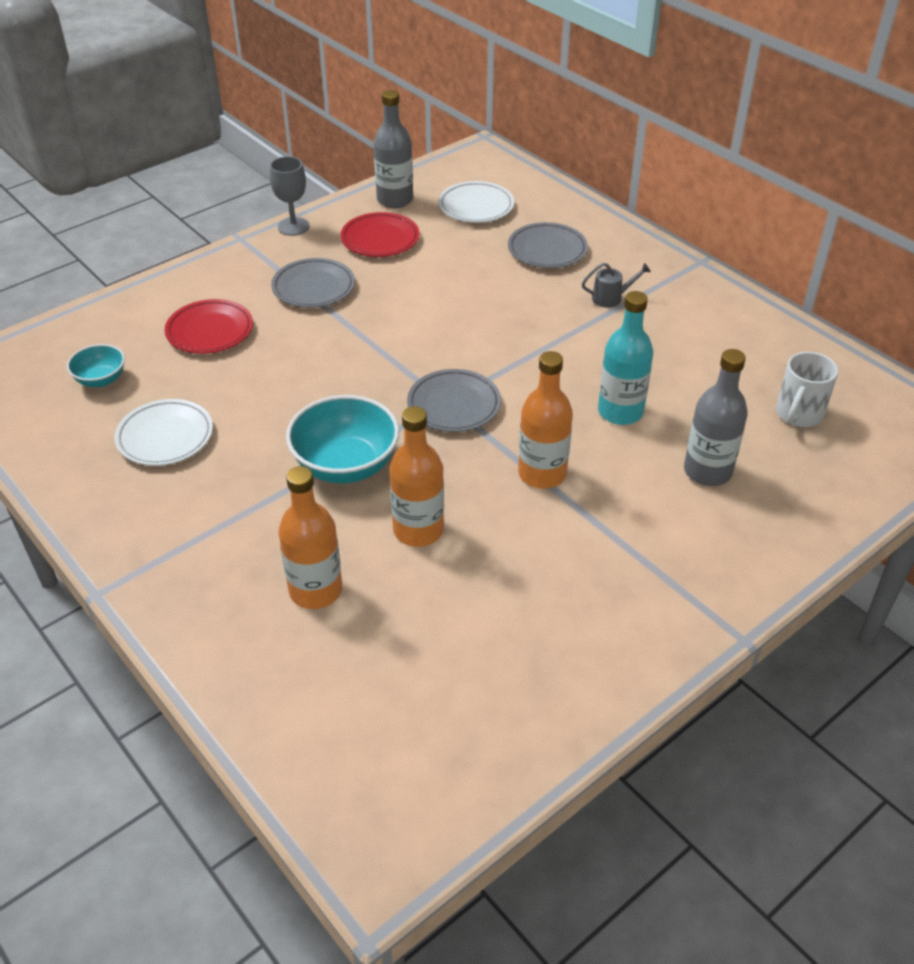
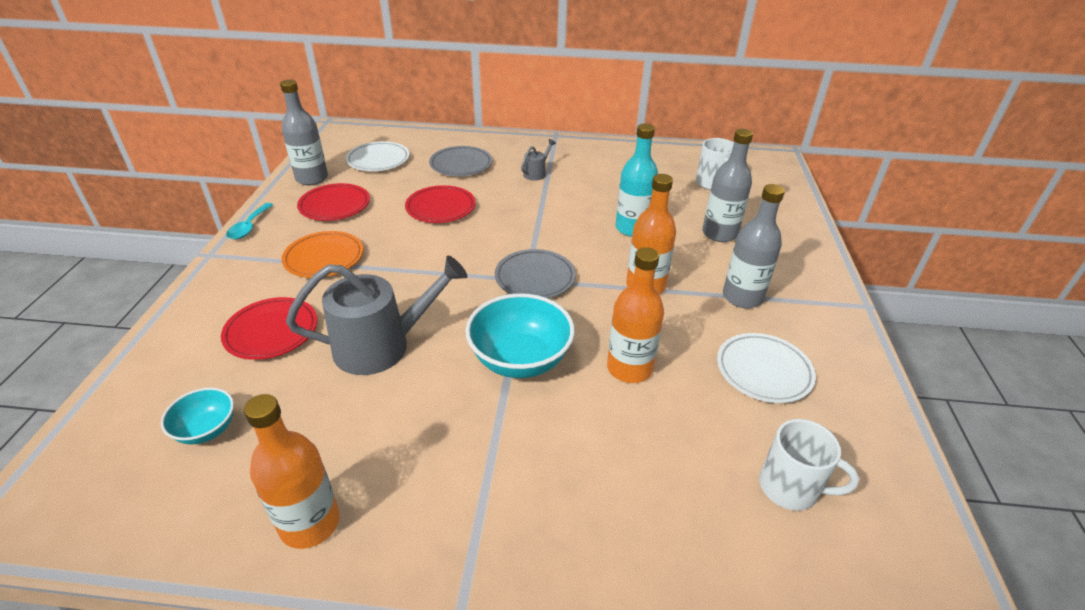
camera: 45 degrees left, 5 degrees down
white plate [114,399,213,466] -> white plate moved to [717,333,816,403]
grey goblet [270,156,310,236] -> turquoise spoon [226,203,273,239]
grey plate [271,258,355,308] -> orange plate [282,231,363,278]
orange bottle [279,466,342,609] -> orange bottle moved to [244,394,340,549]
none -> grey watering can [286,256,467,375]
none -> red plate [405,185,476,223]
none -> grey bottle [723,184,785,308]
none -> white mug [759,419,859,511]

